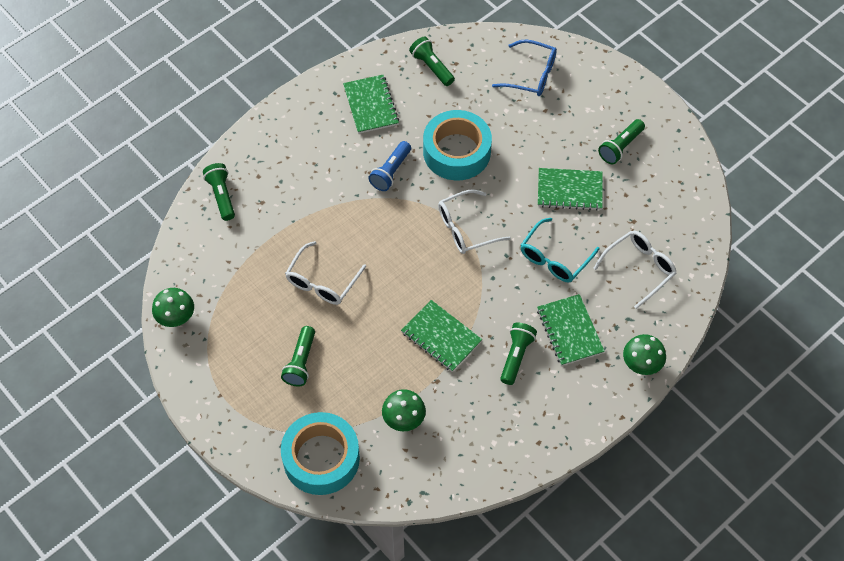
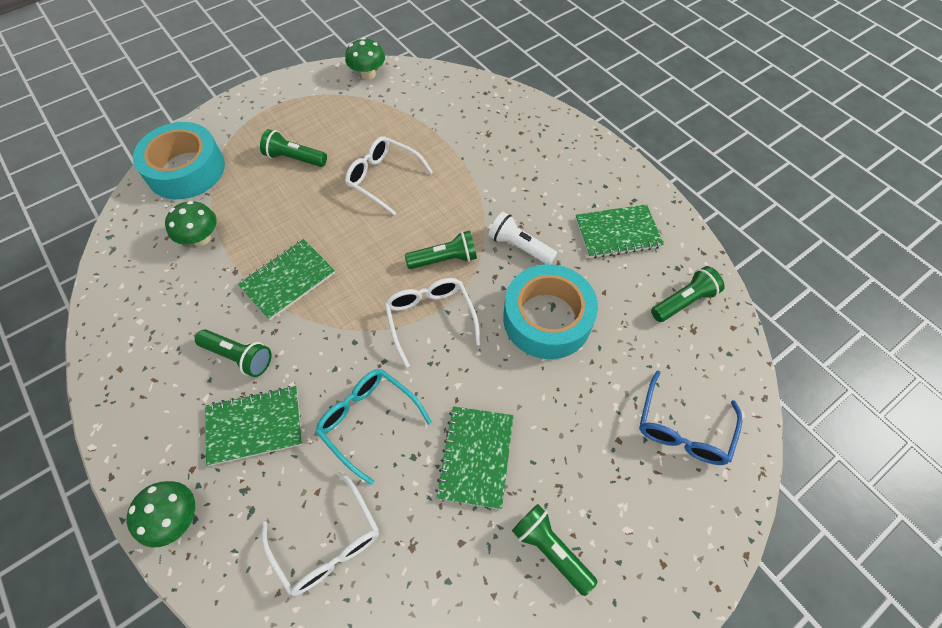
camera: 95 degrees right, 0 degrees up
green flashlight [203,163,235,221] -> green flashlight moved to [405,230,477,269]
blue flashlight [368,141,411,191] -> white flashlight [488,212,557,264]

